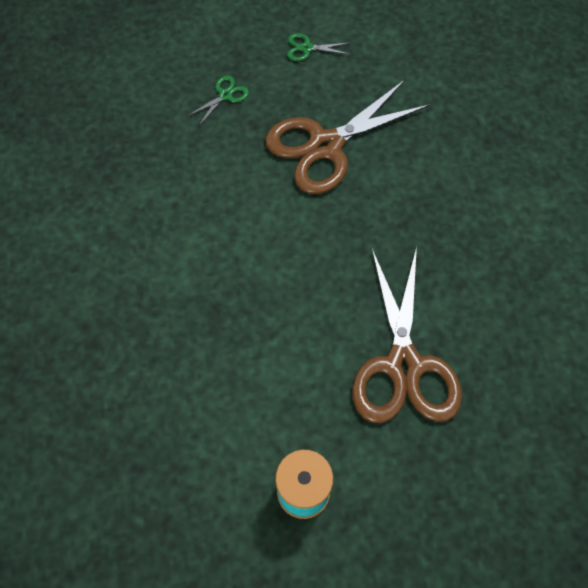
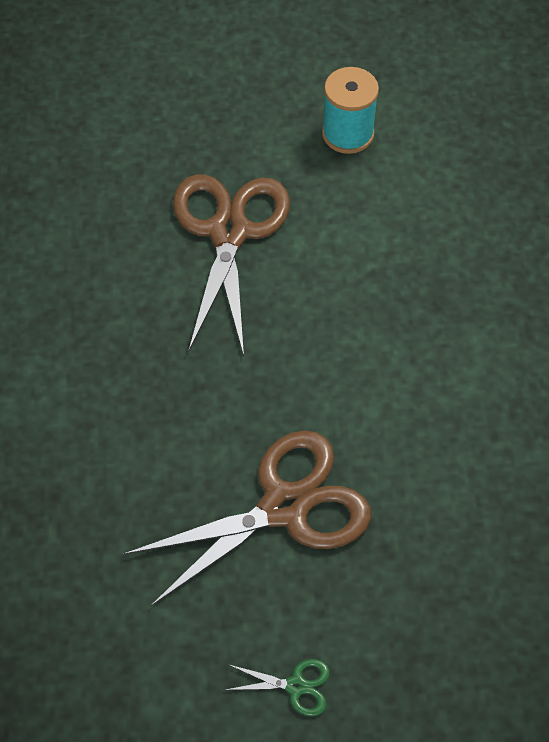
camera: 175 degrees left, 5 degrees down
green scissors [188,75,249,125] -> none

